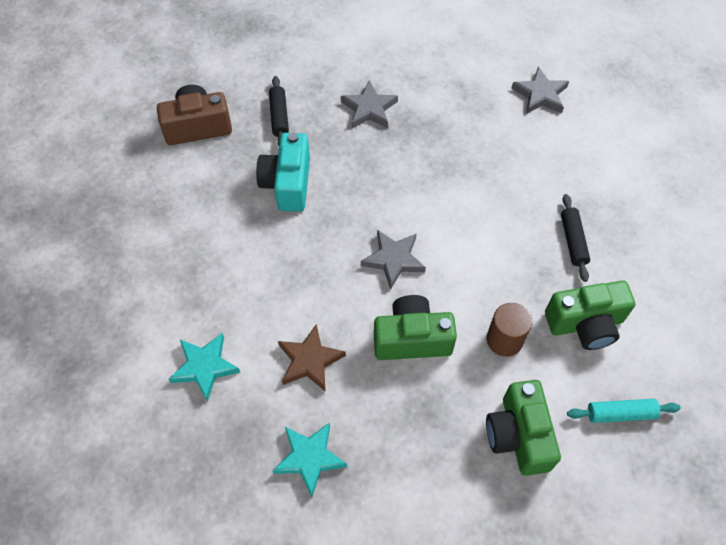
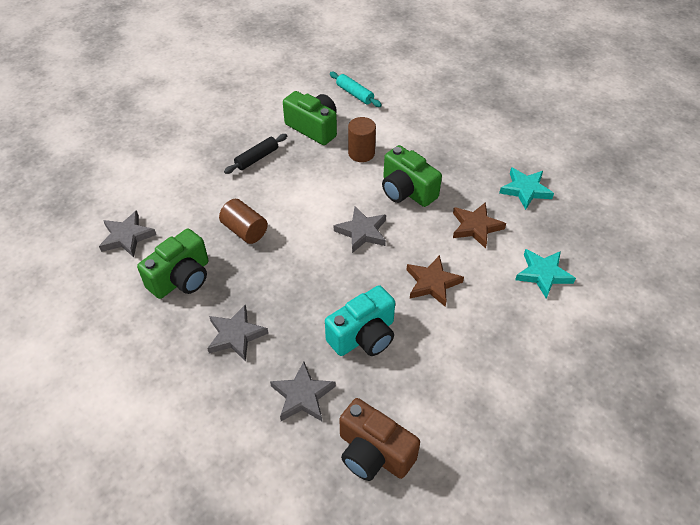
camera: 130 degrees left, 10 degrees down
black rolling pin [269,76,289,146] -> grey star [270,361,336,421]
green camera [486,380,561,476] -> green camera moved to [137,229,209,299]
none -> brown cylinder [219,199,268,244]
none -> brown star [406,255,464,307]

